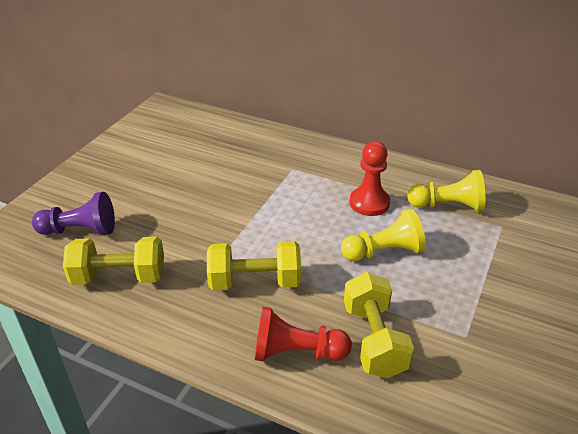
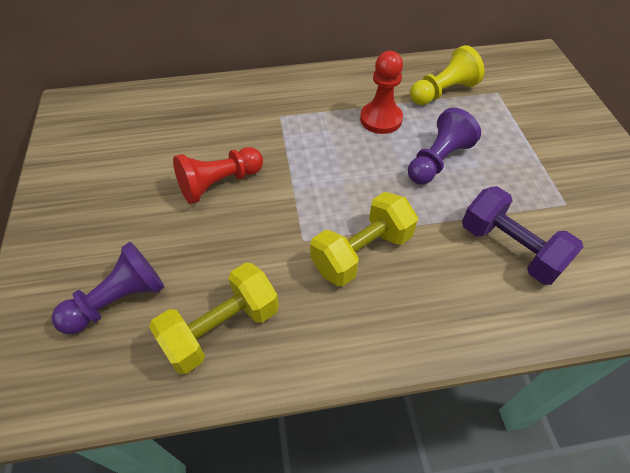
camera: 35 degrees left, 15 degrees up
red pawn [255,307,352,361] -> red pawn moved to [173,147,263,204]
yellow pawn [341,209,426,261] -> purple pawn [408,108,481,185]
yellow dumbbell [344,272,414,378] -> purple dumbbell [462,186,583,285]

